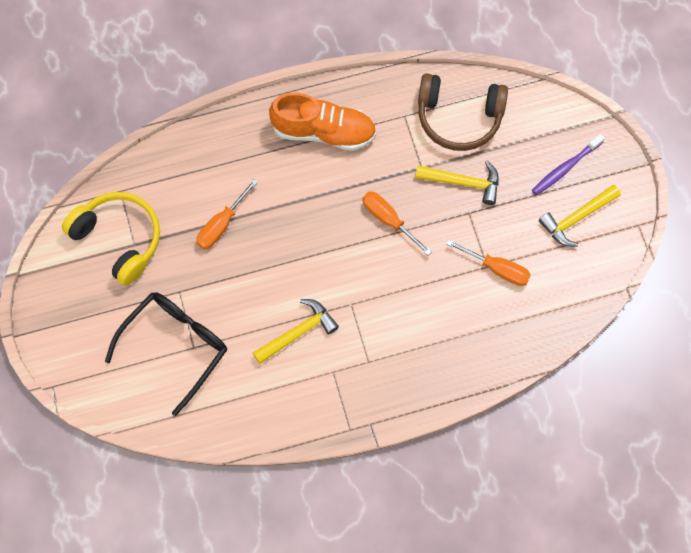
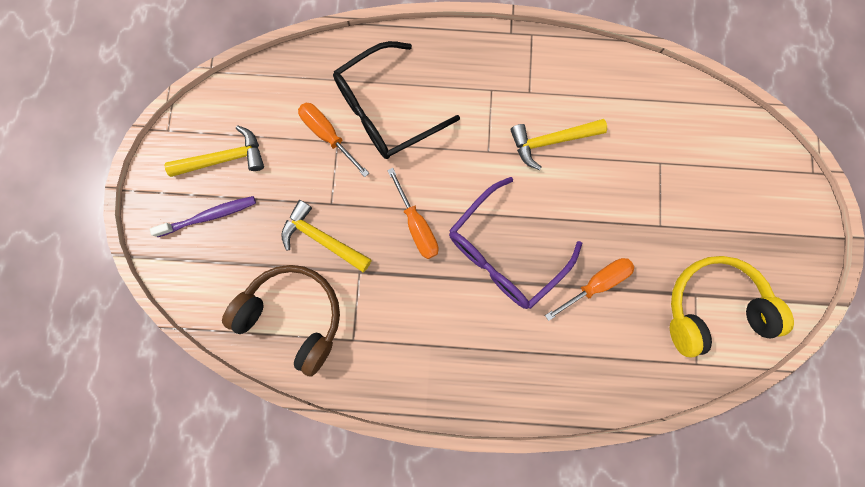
camera: 160 degrees left, 10 degrees up
yellow headphones [62,192,160,286] -> yellow headphones turned 105 degrees clockwise [670,256,794,357]
black glasses [105,292,227,416] -> black glasses moved to [333,41,460,159]
orange shoe [269,92,376,151] -> none
none -> purple glasses [449,177,582,309]

